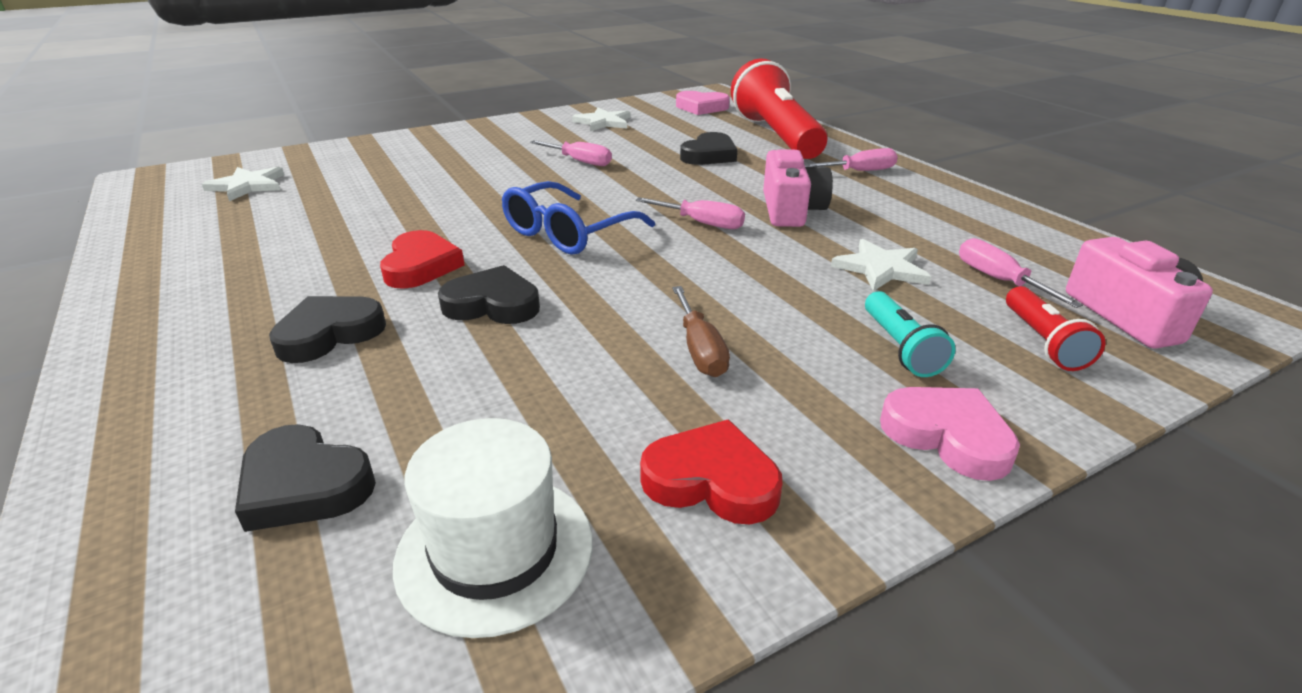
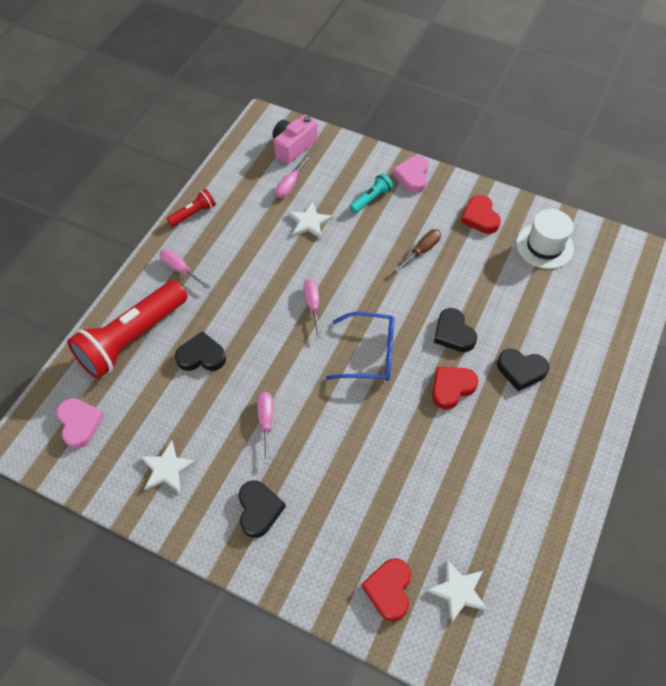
camera: 125 degrees left, 25 degrees up
black heart [235,424,376,532] -> black heart moved to [238,480,286,538]
pink camera [763,149,833,227] -> none
red flashlight [1006,286,1105,371] -> red flashlight moved to [167,189,216,227]
none -> red heart [361,558,411,621]

